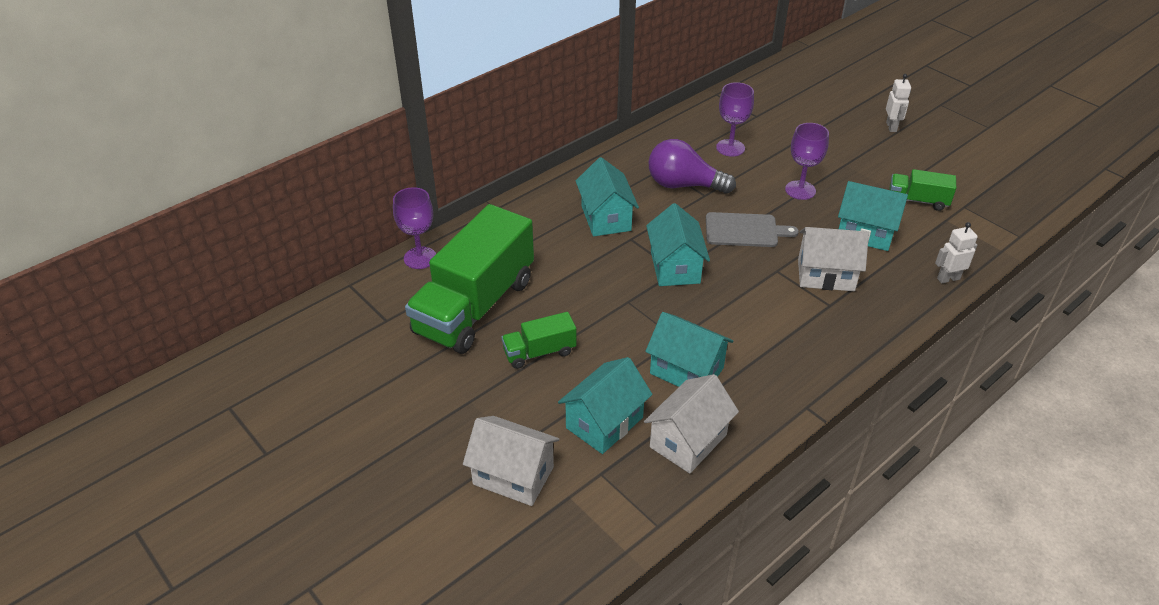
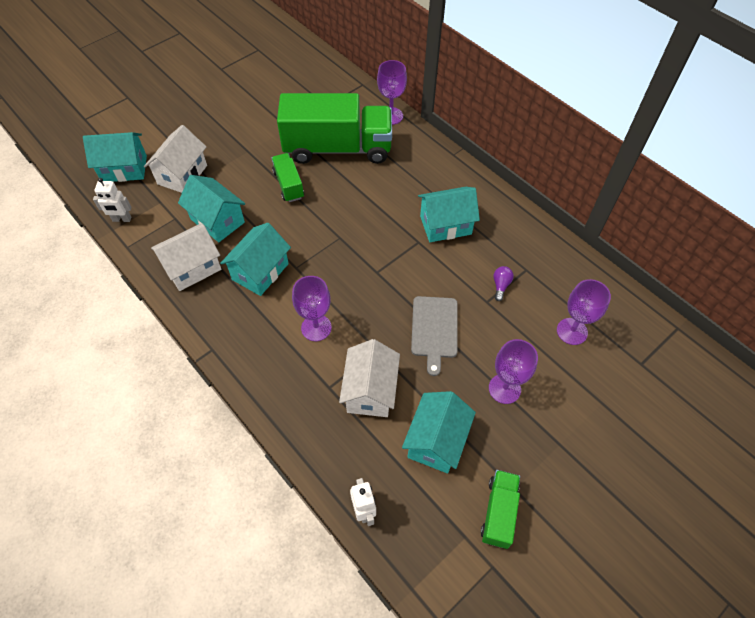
camera: 90 degrees right, 15 degrees up
green truck [405,204,534,354] -> green truck turned 150 degrees clockwise [277,93,392,164]
white house [644,374,739,473] -> white house turned 75 degrees counterclockwise [151,224,222,291]
turquoise house [646,203,710,286] -> turquoise house moved to [83,132,147,182]
purple light bulb [648,139,736,194] -> purple light bulb [494,266,514,301], size x0.42
white robot [886,74,911,132] -> white robot moved to [93,178,132,222]
none -> purple goblet [292,276,332,341]

